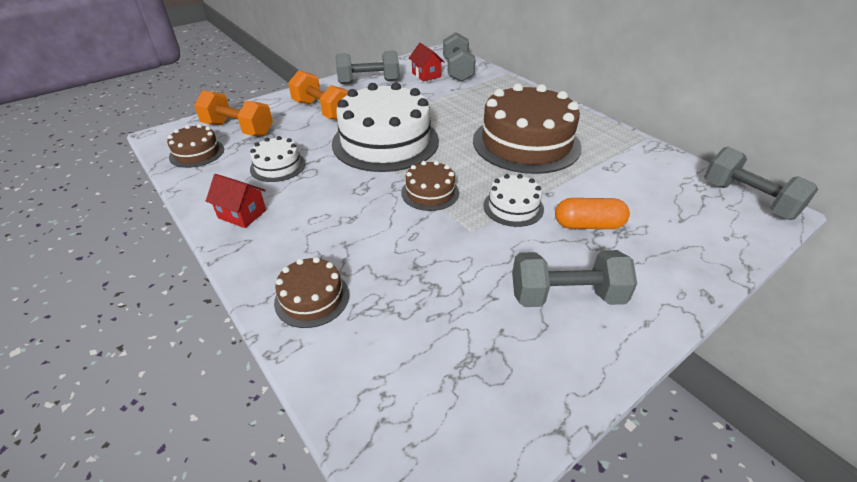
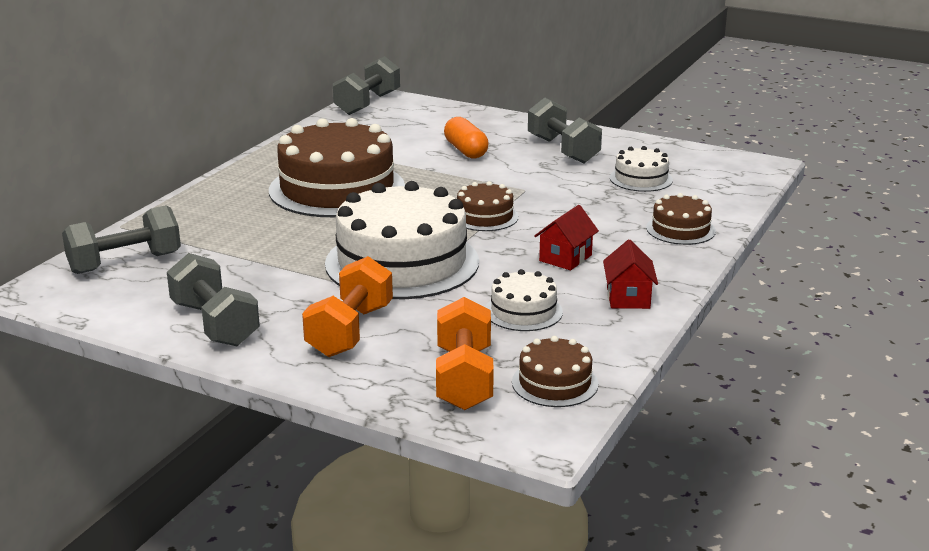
camera: 115 degrees left, 15 degrees down
red house [409,43,444,81] -> red house moved to [535,205,599,270]
white cake [483,174,544,227] -> white cake moved to [610,146,673,192]

